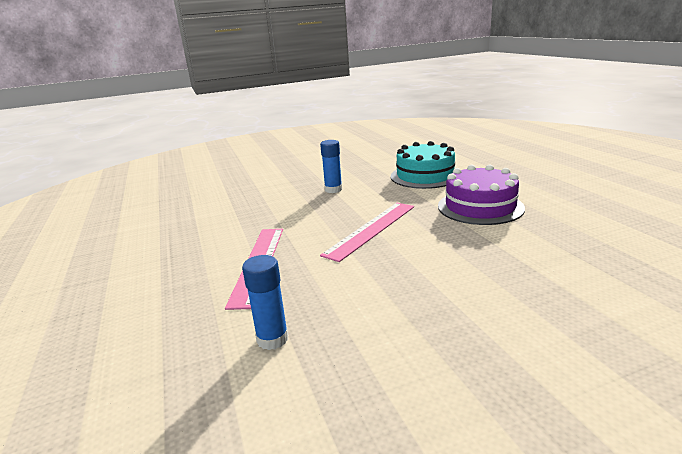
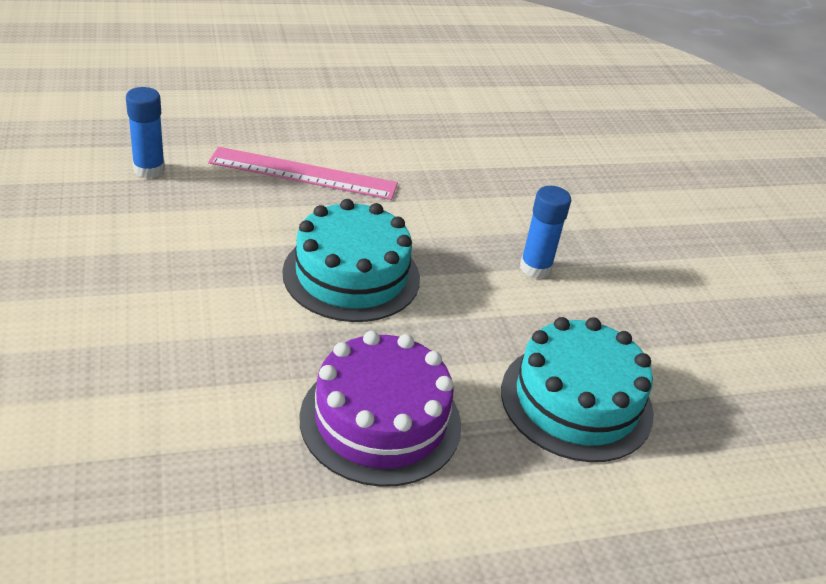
camera: 90 degrees right, 15 degrees up
pink ruler [320,203,414,262] -> turquoise cake [282,199,420,322]

